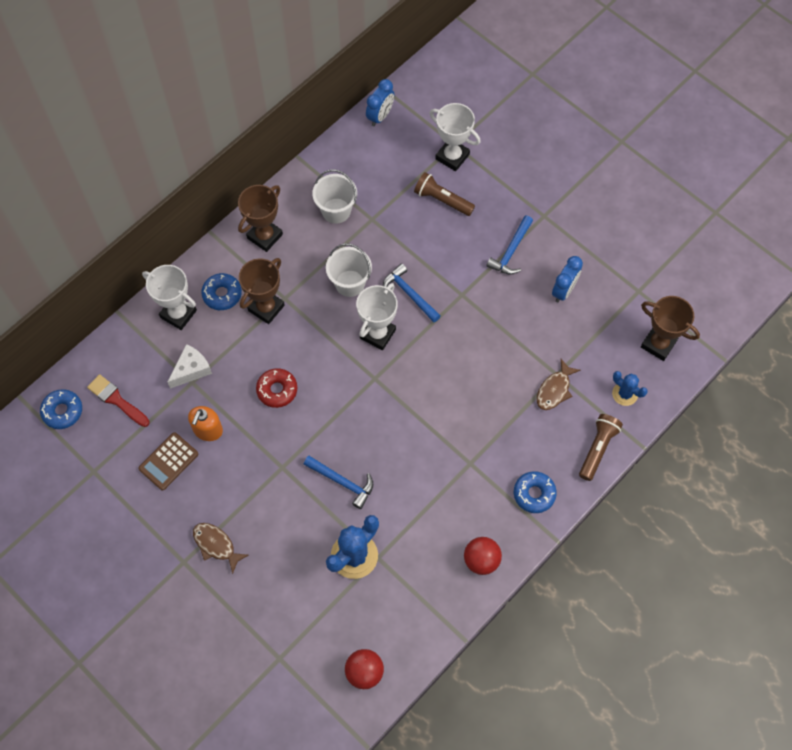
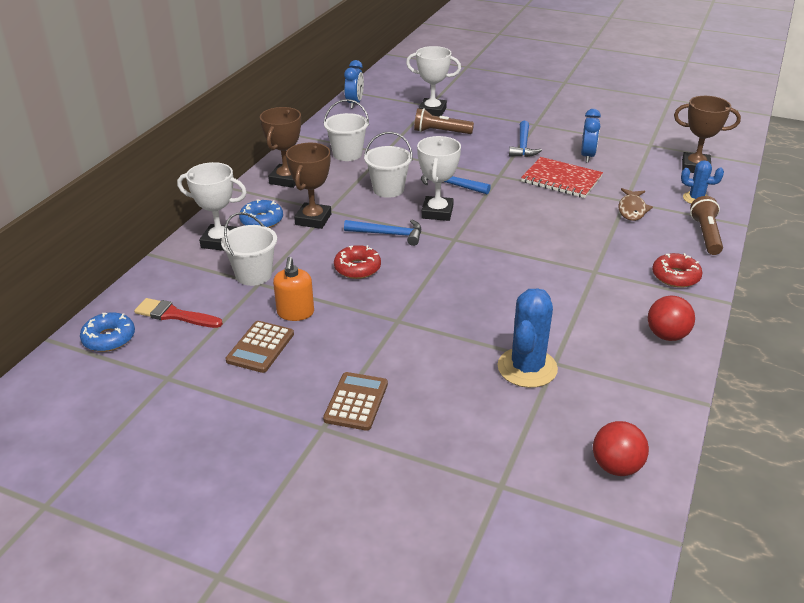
camera: 20 degrees left, 30 degrees down
white cheese [167,344,212,389] -> white bucket [221,212,277,286]
brown fish [193,523,249,574] -> brown calculator [323,372,388,431]
blue hammer [303,456,373,509] -> blue hammer moved to [344,220,421,246]
blue donut [514,471,557,513] -> red donut [652,253,703,288]
none -> red notebook [521,157,603,198]

